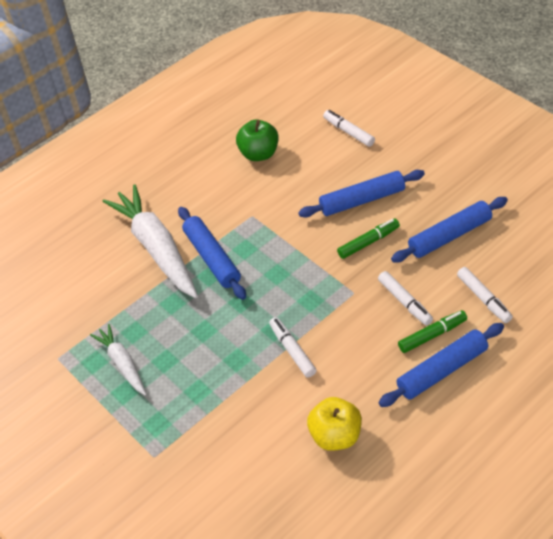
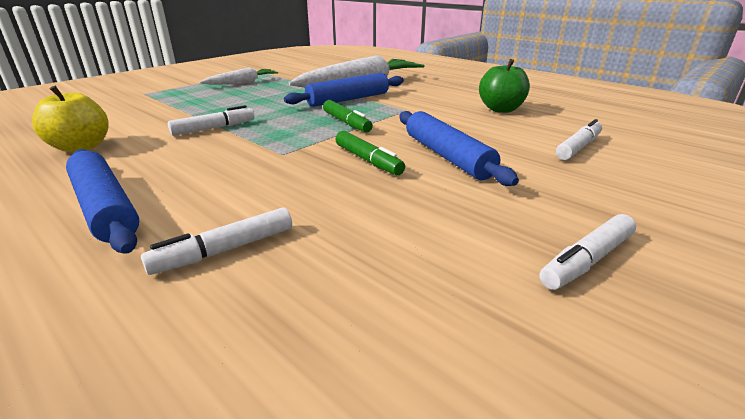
camera: 80 degrees right, 20 degrees down
white marker [378,271,433,325] -> white marker moved to [539,214,636,290]
blue rolling pin [391,197,508,263] -> none
green marker [398,310,467,353] -> green marker moved to [323,100,373,132]

